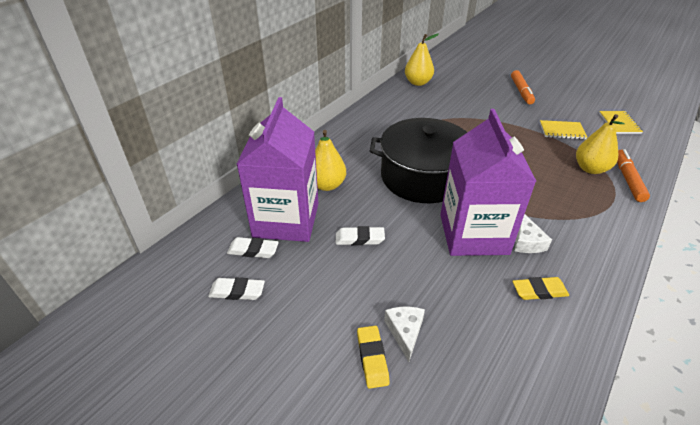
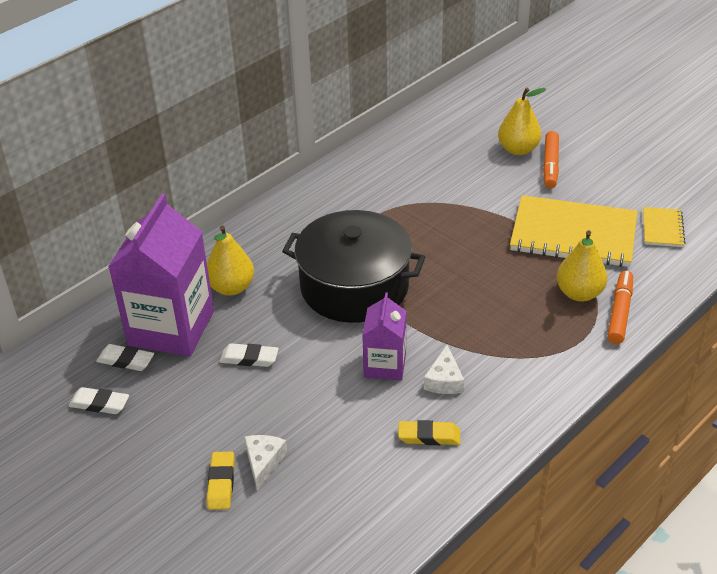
camera: 10 degrees right, 0 degrees up
yellow pear [405,34,439,86] -> yellow pear moved to [498,88,546,155]
purple carton [440,109,537,256] -> purple carton [362,293,406,380], size x0.55
yellow notebook [540,120,587,139] -> yellow notebook [510,195,637,267], size x2.12

